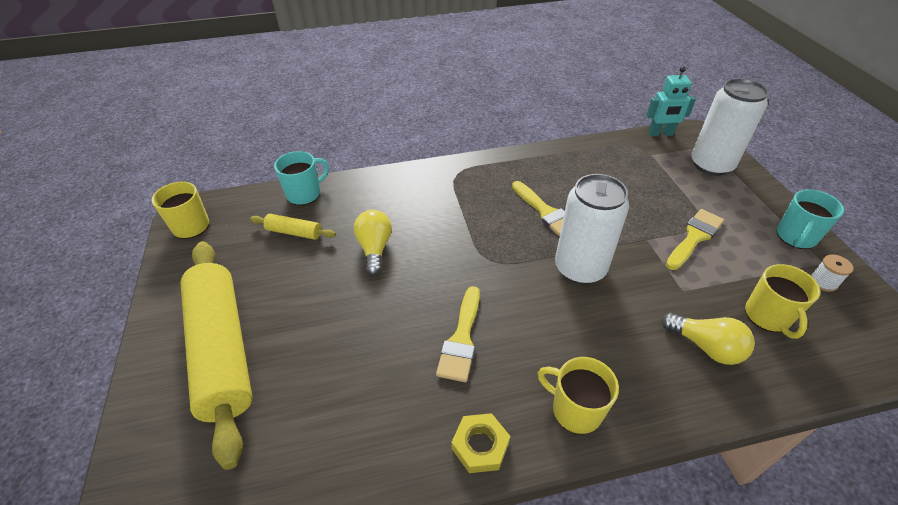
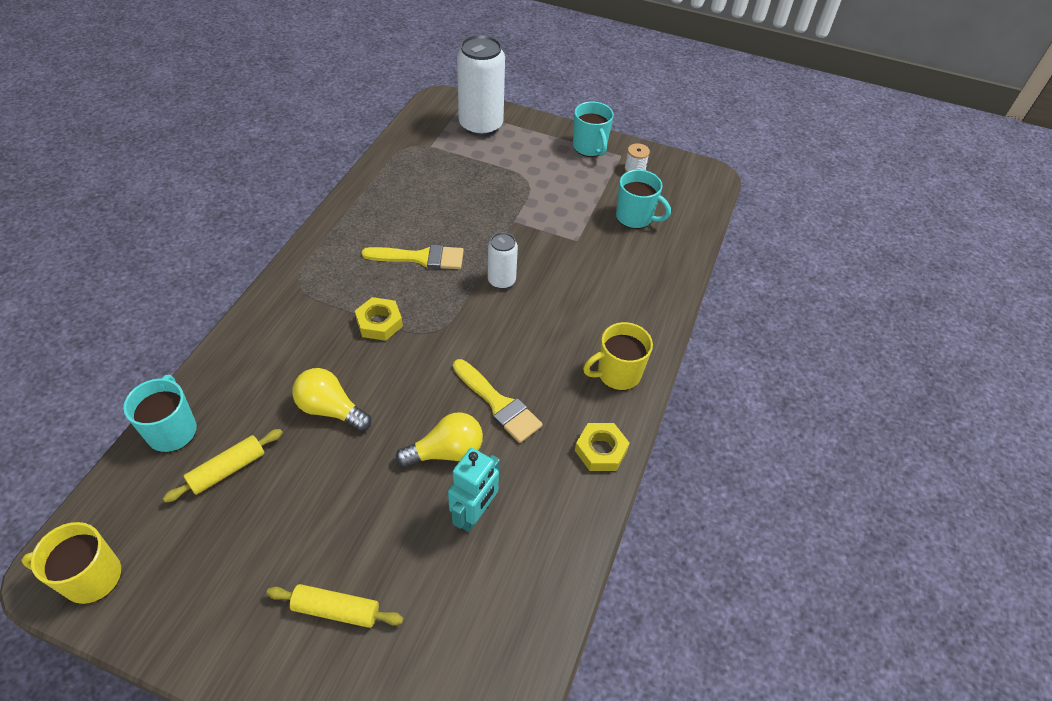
camera: 60 degrees left, 5 degrees up
yellow rolling pin [181,241,252,470] -> yellow rolling pin [266,584,403,628], size x0.42
white can [555,174,629,284] -> white can [488,232,518,289], size x0.53
turquoise robot [647,66,696,136] -> turquoise robot moved to [448,448,500,532]
yellow light bulb [662,313,755,365] -> yellow light bulb moved to [396,412,483,467]
yellow brush [666,209,724,270] -> none
yellow mug [745,264,820,339] -> turquoise mug [616,170,671,229]
none -> yellow nut [355,297,403,341]

